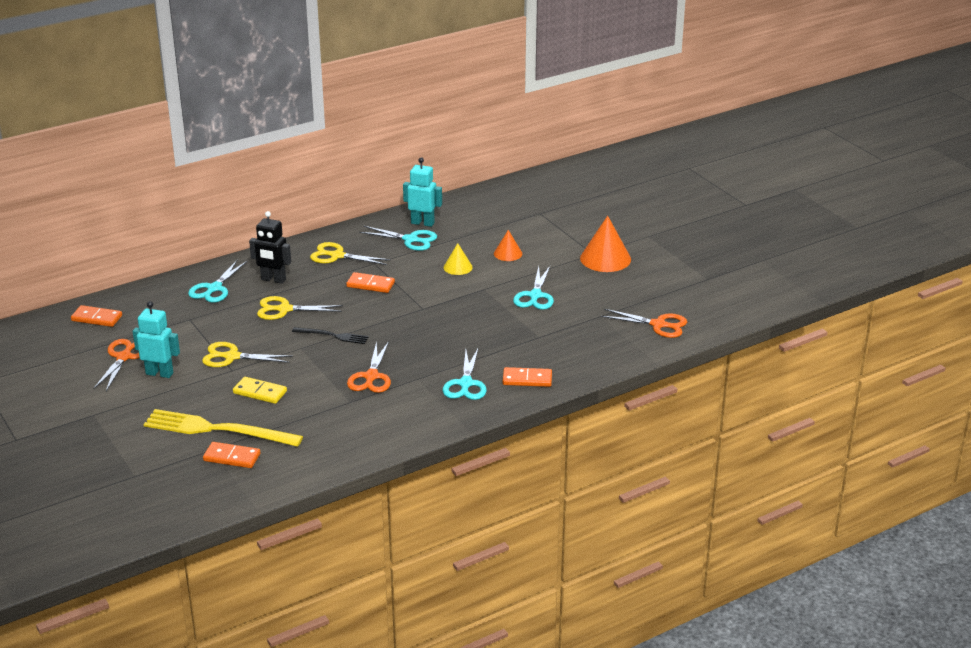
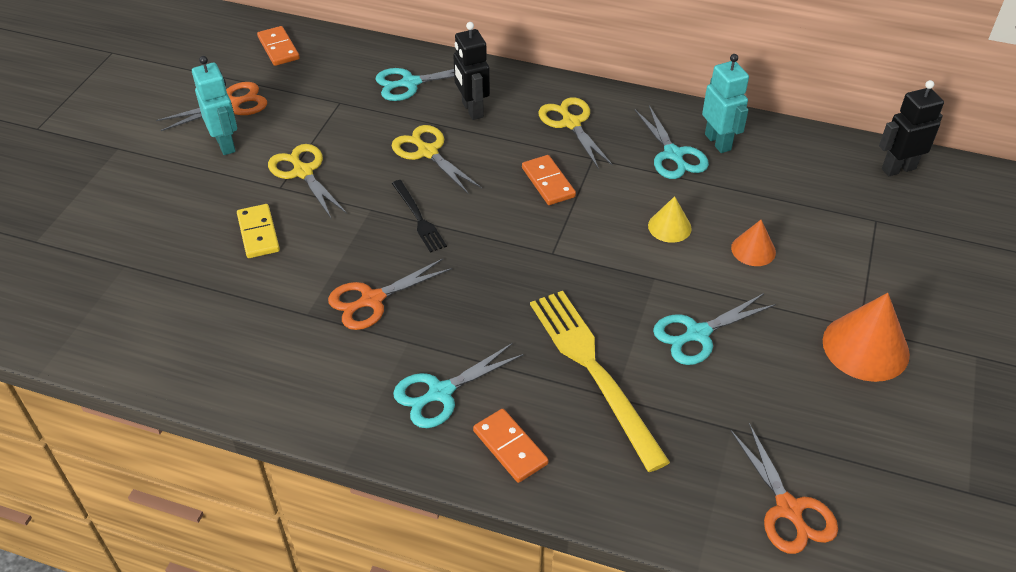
camera: 50 degrees right, 15 degrees up
yellow fork [143,409,303,447] -> yellow fork moved to [530,291,670,472]
orange domino [203,442,261,468] -> none
none -> black robot [879,80,944,176]

